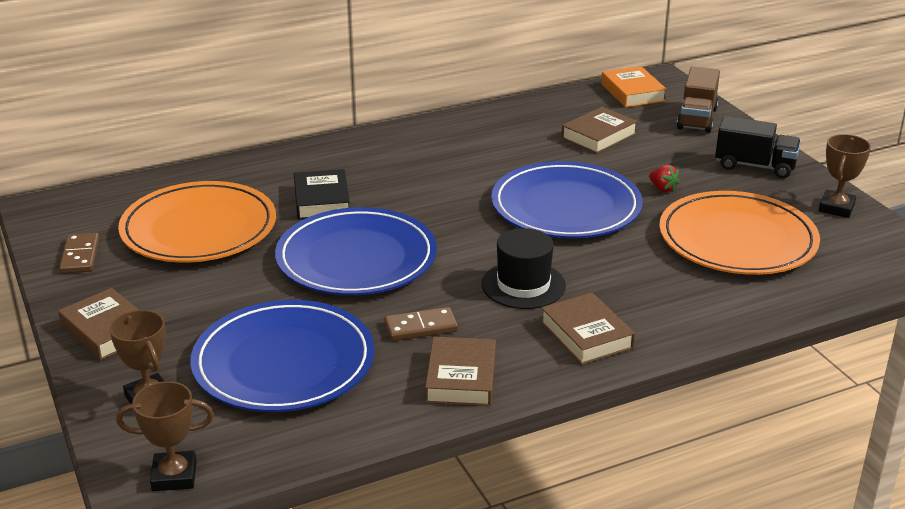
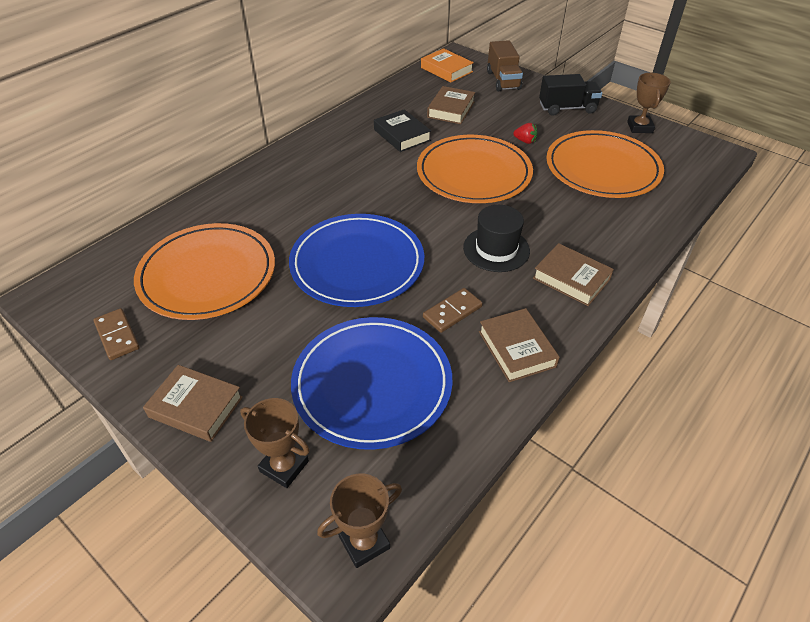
camera: 25 degrees left, 15 degrees up
black book [294,169,350,220] -> black book moved to [374,109,431,152]
blue plate [491,161,643,238] -> orange plate [417,135,533,203]

